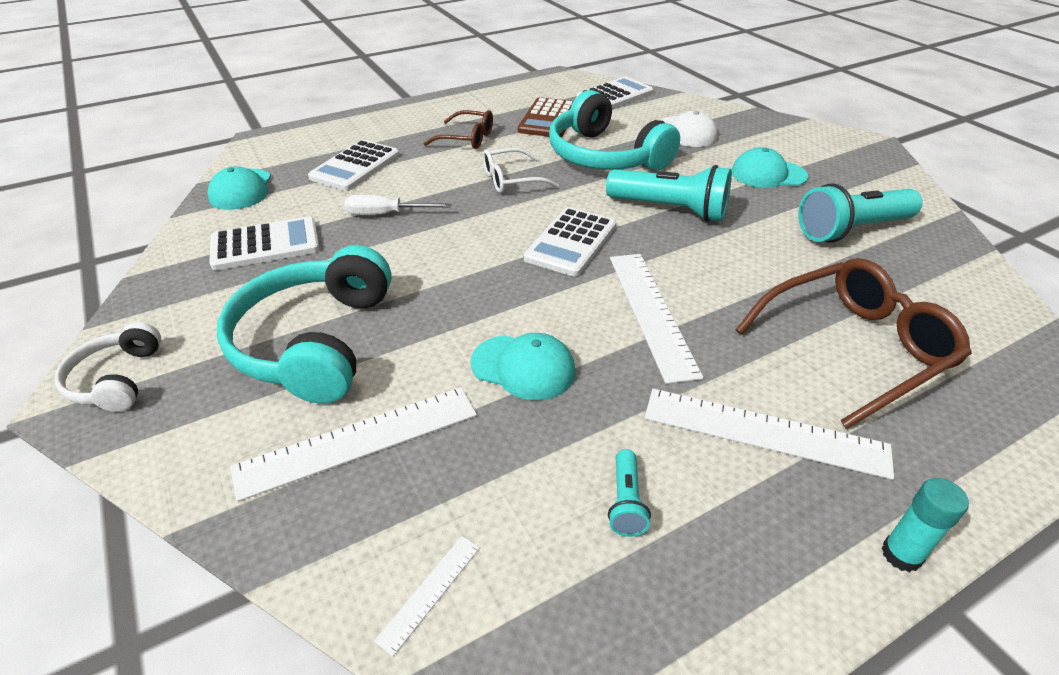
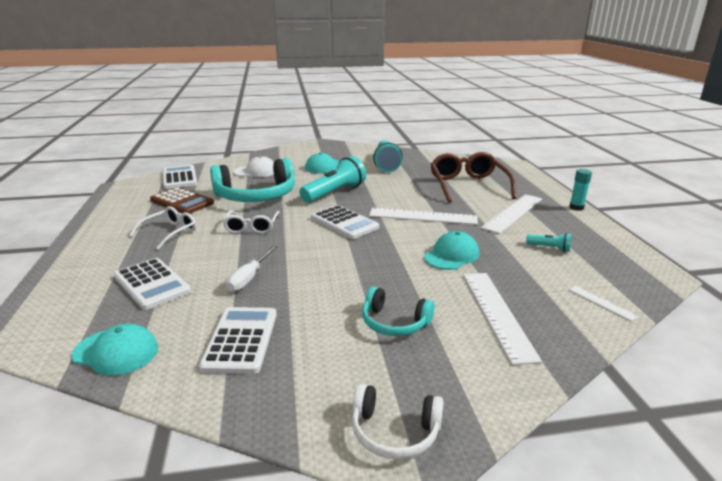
camera: 70 degrees left, 15 degrees down
turquoise headphones [217,245,391,404] -> turquoise headphones [362,287,435,336], size x0.53
brown glasses [423,110,493,149] -> white glasses [129,206,196,250]

